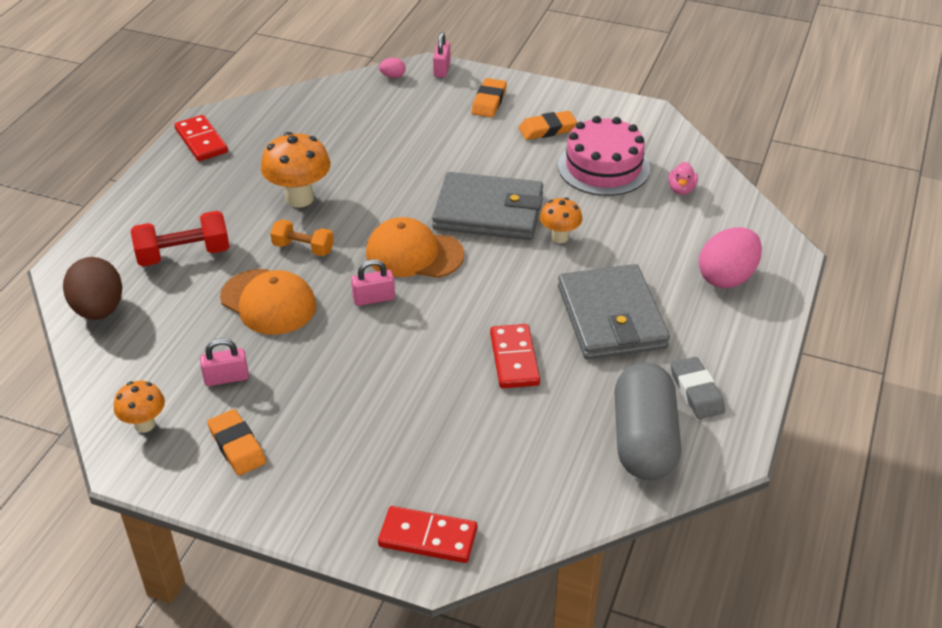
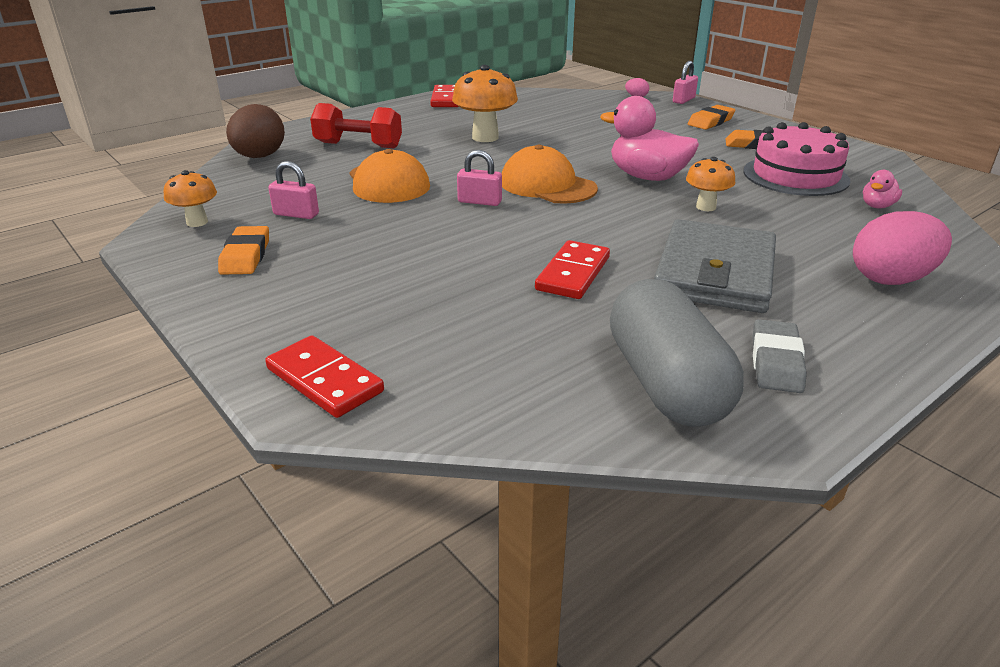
camera: 30 degrees right, 10 degrees down
orange dumbbell [270,219,334,256] -> none
grey wallet [432,172,543,240] -> pink duck [600,96,699,181]
grey capsule [614,363,681,480] -> grey capsule turned 45 degrees counterclockwise [610,279,744,427]

